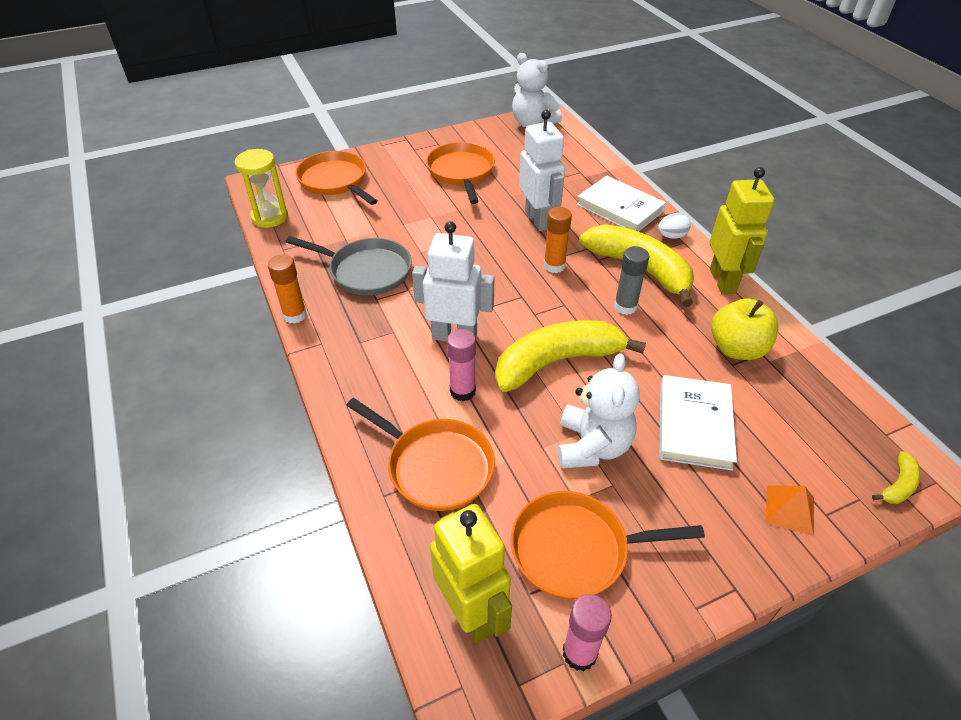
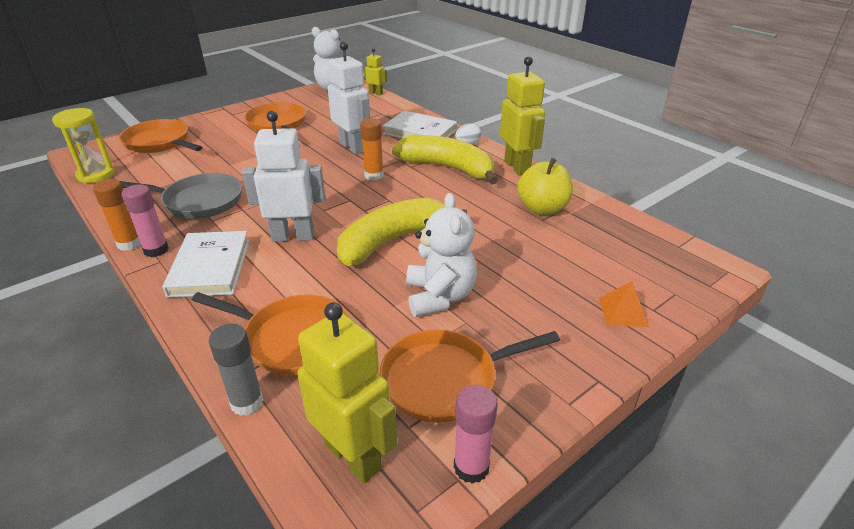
camera: 15 degrees left, 10 degrees down
pink glue stick [447,329,476,402] -> pink glue stick moved to [121,184,169,257]
grey glue stick [614,246,649,315] -> grey glue stick moved to [209,324,264,416]
white book [659,375,737,471] -> white book moved to [162,231,250,298]
yellow banana [872,451,921,504] -> none
none -> yellow robot [364,48,387,95]

